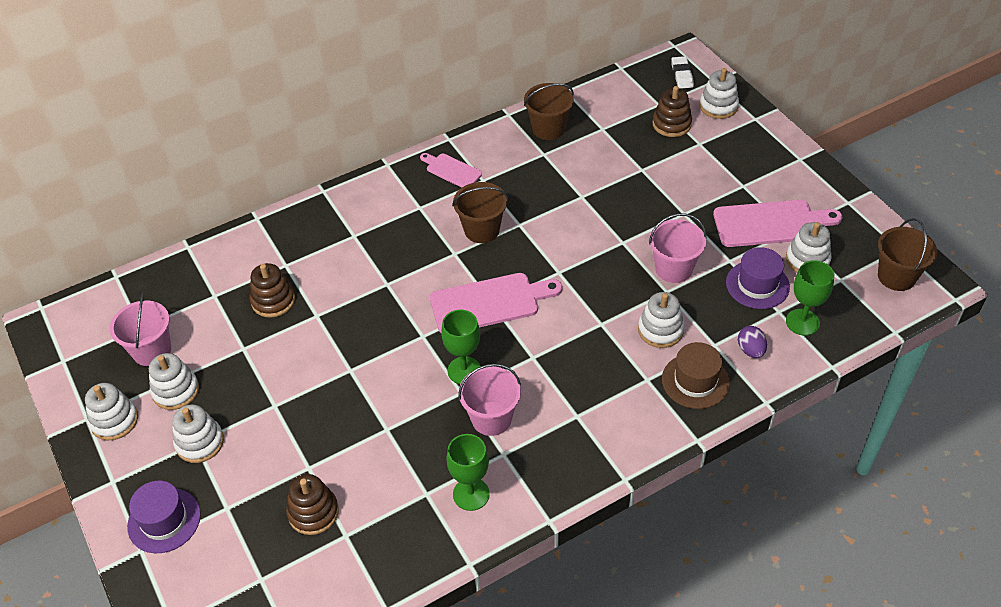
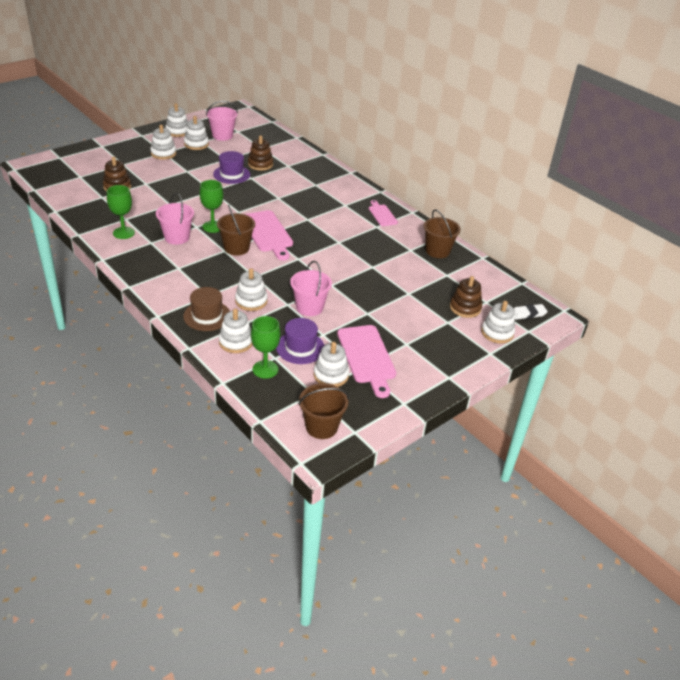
camera: 75 degrees right, 10 degrees down
purple hat [127,481,201,553] -> purple hat moved to [213,151,250,184]
pink cutting board [420,153,482,188] -> pink cutting board turned 45 degrees counterclockwise [369,200,398,226]
brown bucket [452,182,508,243] -> brown bucket moved to [217,205,255,256]
purple egg [738,326,767,358] -> white stacking toy [219,308,253,353]

